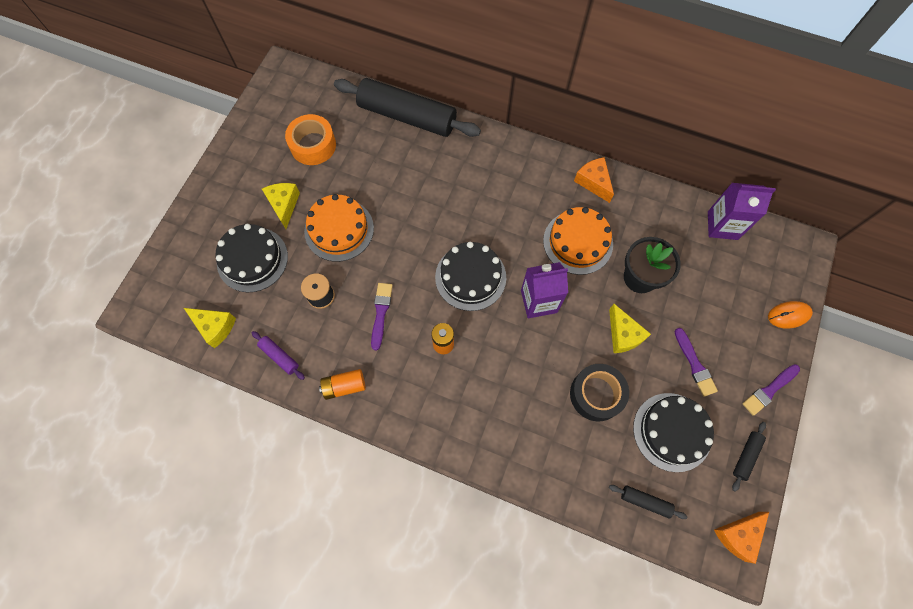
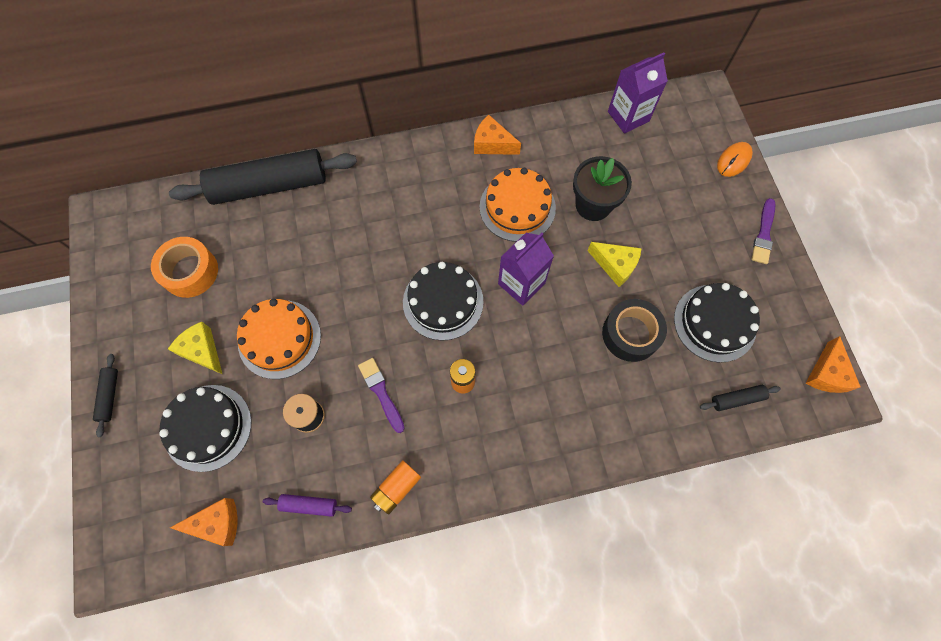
camera: 35 degrees left, 0 degrees up
yellow cheese [184,308,236,348] -> orange cheese [170,498,238,546]
purple brush [675,328,718,397] -> none
black rolling pin [732,422,766,492] -> black rolling pin moved to [93,354,118,437]

